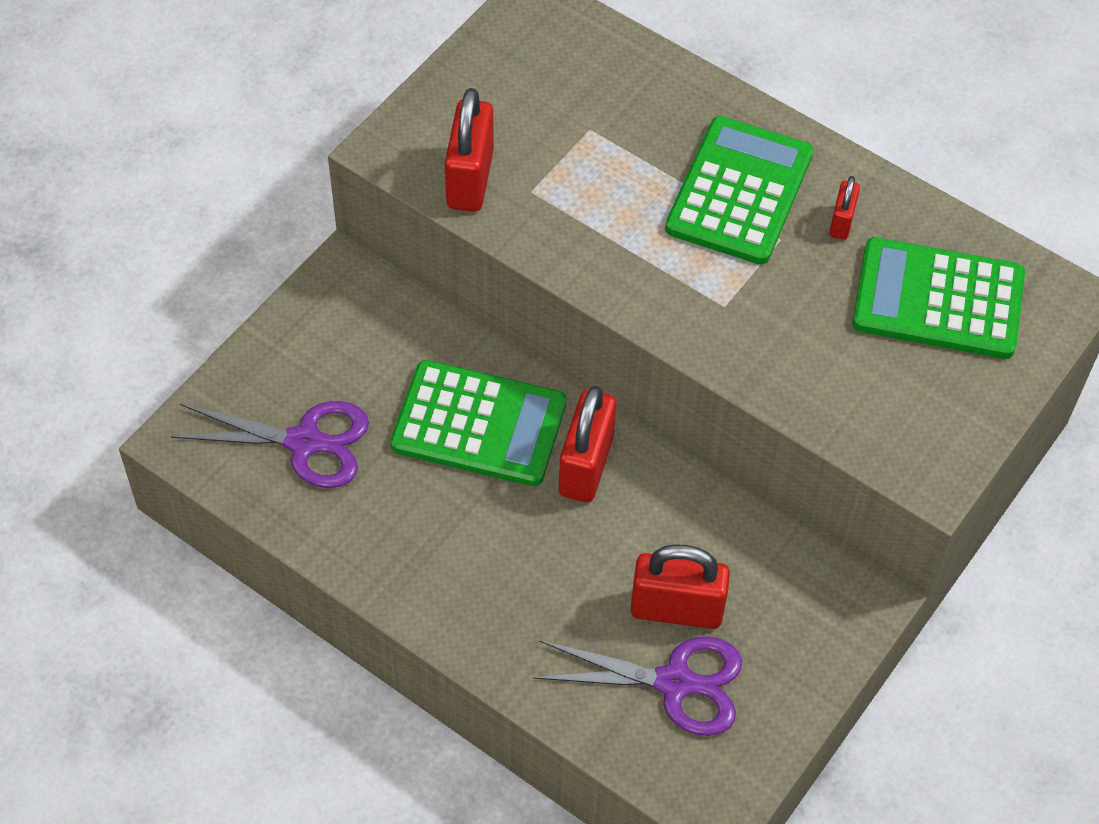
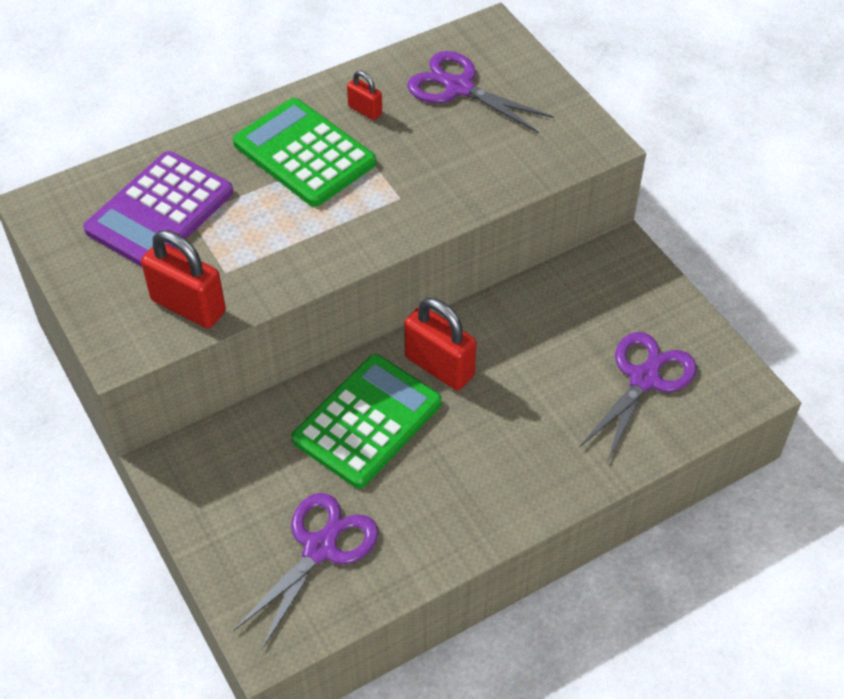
camera: 65 degrees left, 5 degrees down
red padlock [630,544,730,629] -> none
green calculator [852,237,1025,359] -> purple scissors [407,51,554,133]
none -> purple calculator [83,151,233,267]

